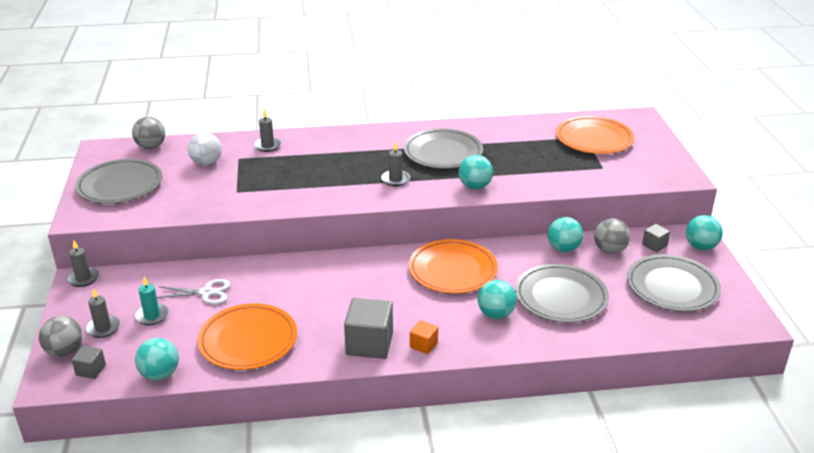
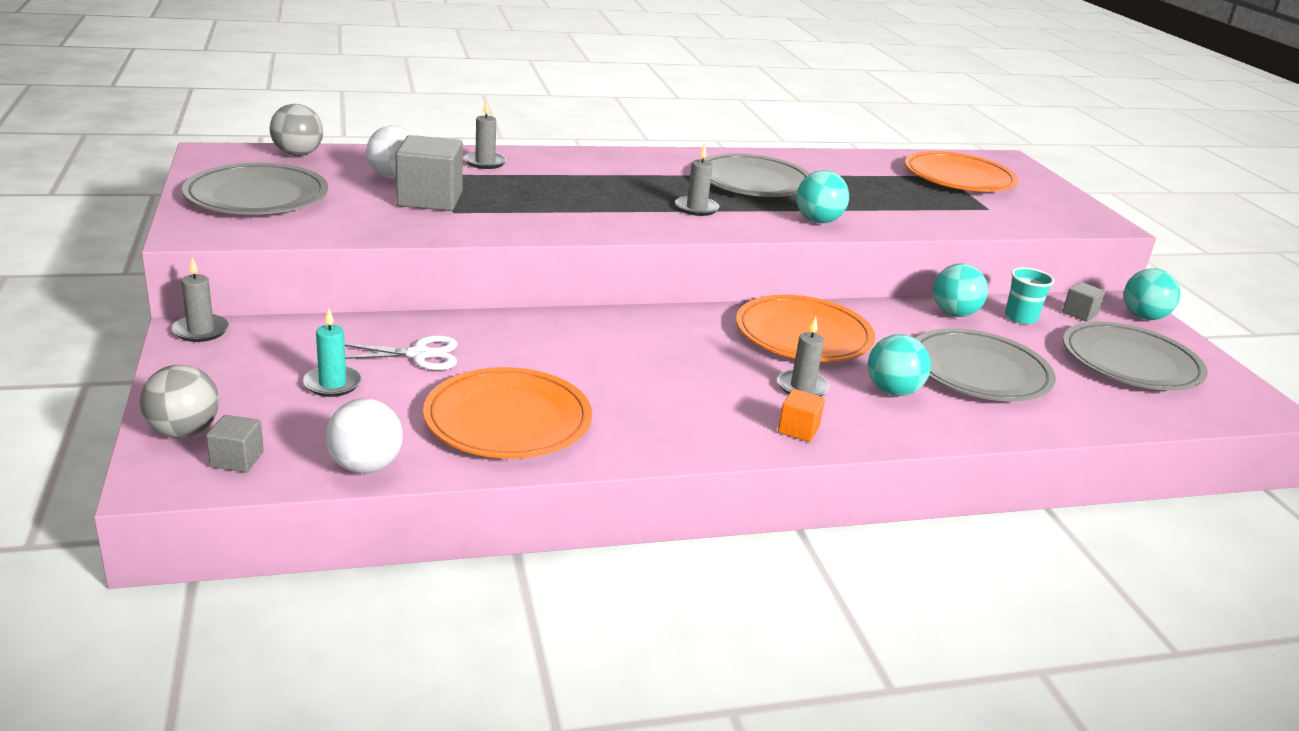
camera: 10 degrees left, 5 degrees down
grey candle [85,288,120,338] -> grey candle moved to [777,317,830,397]
turquoise ball [135,338,179,381] -> white ball [326,398,403,473]
grey cube [344,298,393,359] -> grey cube moved to [396,135,463,211]
grey ball [594,219,630,254] -> turquoise cup [1005,267,1054,324]

